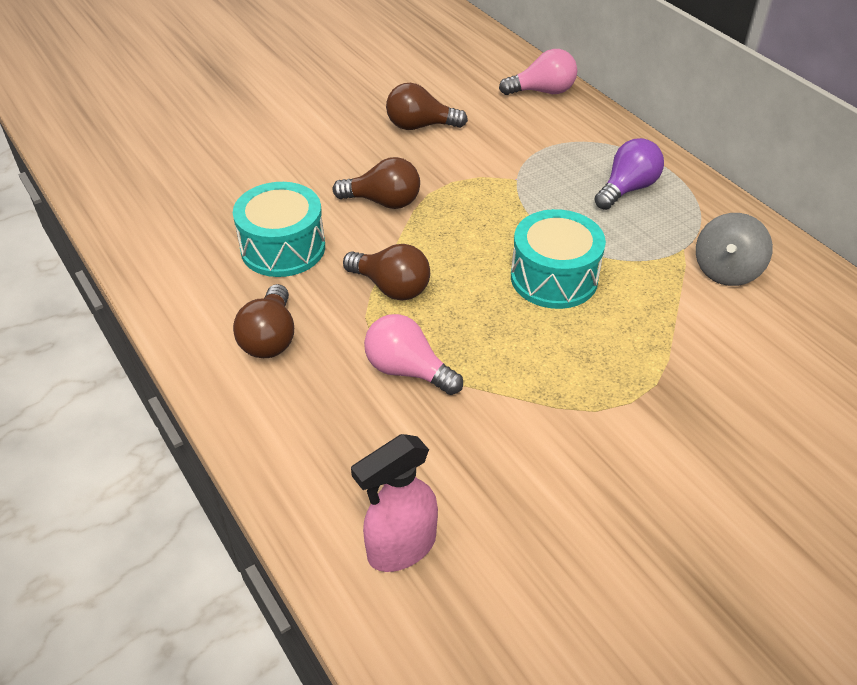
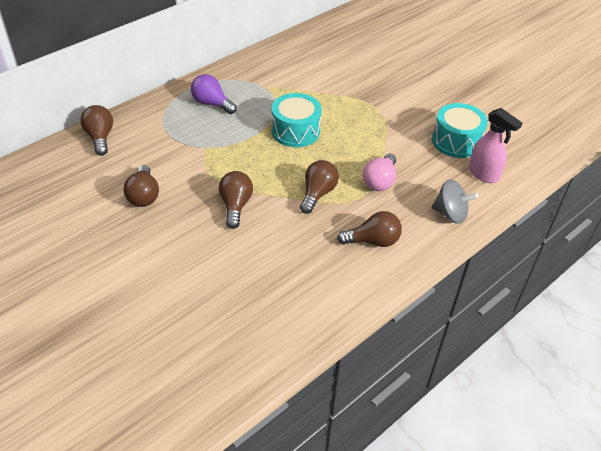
camera: 100 degrees left, 0 degrees up
turquoise drum [233,182,325,277] -> turquoise drum moved to [432,103,488,158]
pink light bulb [499,49,577,95] -> brown light bulb [80,105,113,156]
grey spinning top [696,213,773,286] -> grey spinning top moved to [432,179,478,224]

